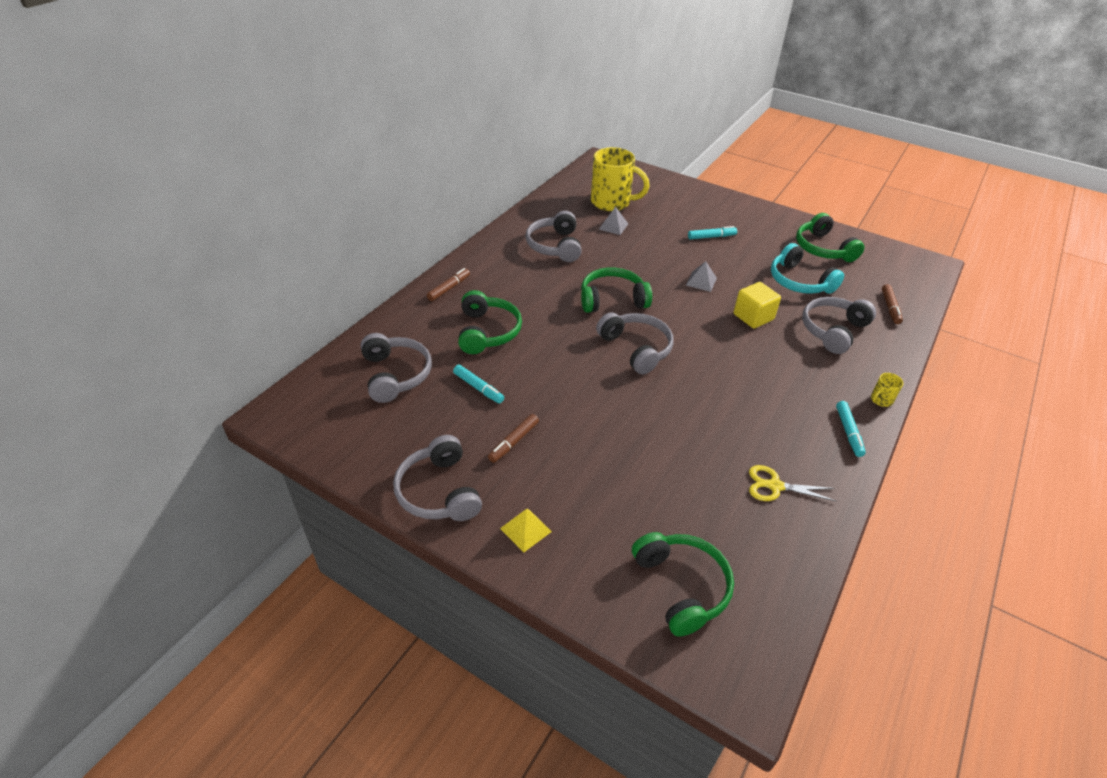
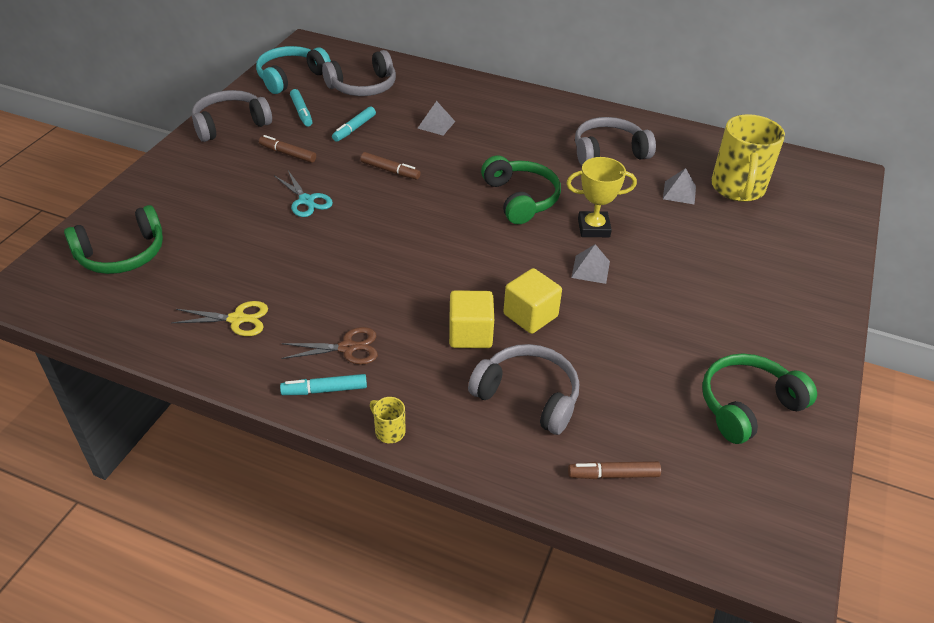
camera: 80 degrees right, 0 degrees up
brown marker [427,268,470,301] -> brown marker moved to [360,152,421,179]
green headphones [458,290,522,354] -> grey pyramid [418,101,455,135]
yellow pyramid [500,509,552,552] -> none
grey headphones [596,312,674,375] -> none
turquoise marker [688,226,737,239] -> turquoise marker moved to [290,89,312,127]
yellow scissors [749,465,837,502] -> yellow scissors turned 90 degrees clockwise [172,301,268,336]
turquoise headphones [771,243,844,294] -> turquoise headphones moved to [256,46,331,94]
none -> turquoise scissors [275,171,333,217]
none -> brown scissors [281,327,378,365]
none -> yellow cube [449,290,494,348]
none -> yellow trophy [566,157,637,237]

